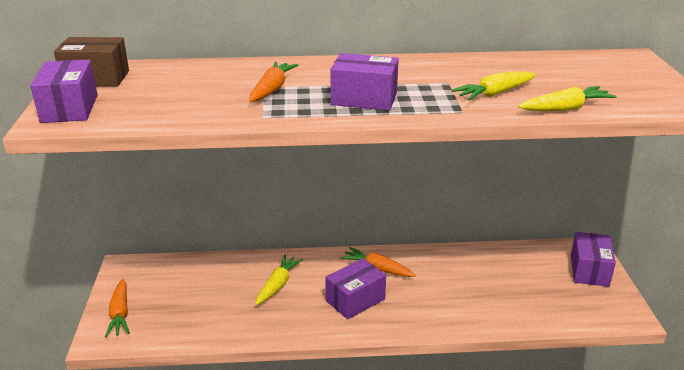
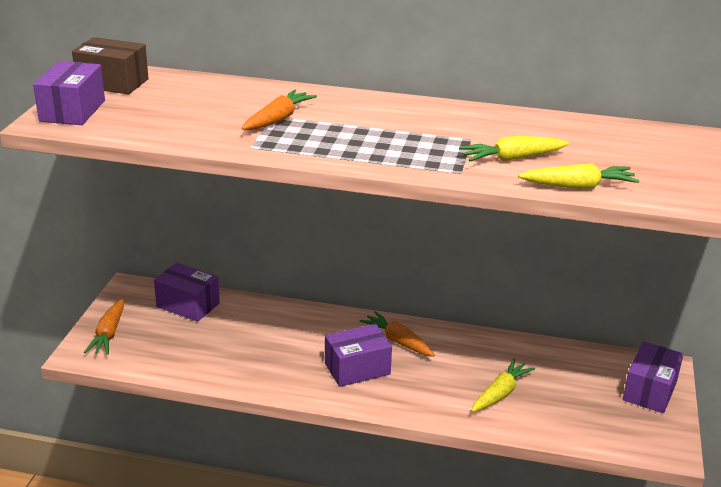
camera: 15 degrees right, 0 degrees up
yellow carrot [255,254,303,305] -> yellow carrot moved to [471,358,535,412]
purple box [330,53,399,111] -> purple box moved to [154,263,220,322]

